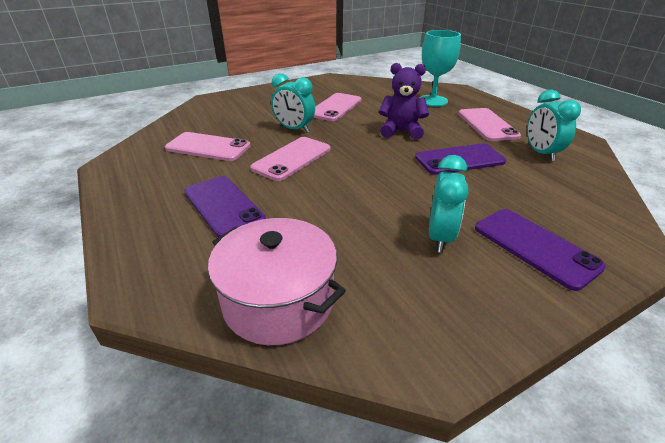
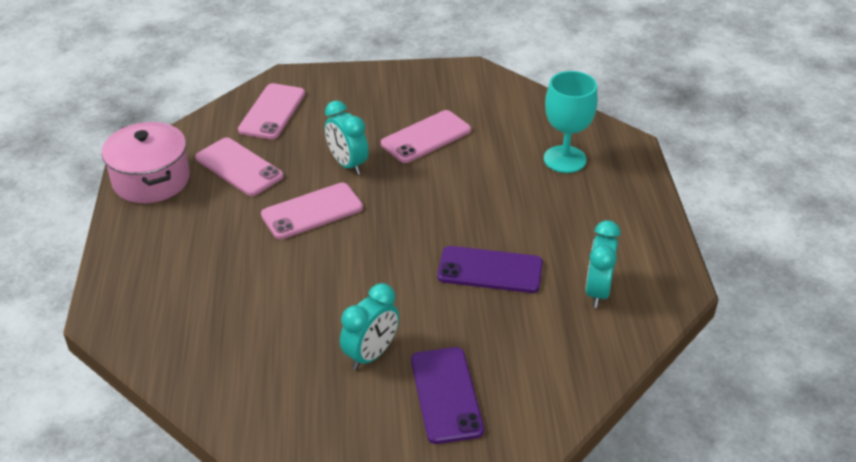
camera: 25 degrees right, 5 degrees up
purple phone [184,176,266,237] -> none
pink pot [208,218,346,345] -> pink pot moved to [102,122,190,203]
purple teddy bear [379,63,429,140] -> none
pink phone [458,108,521,141] -> pink phone moved to [238,83,305,139]

